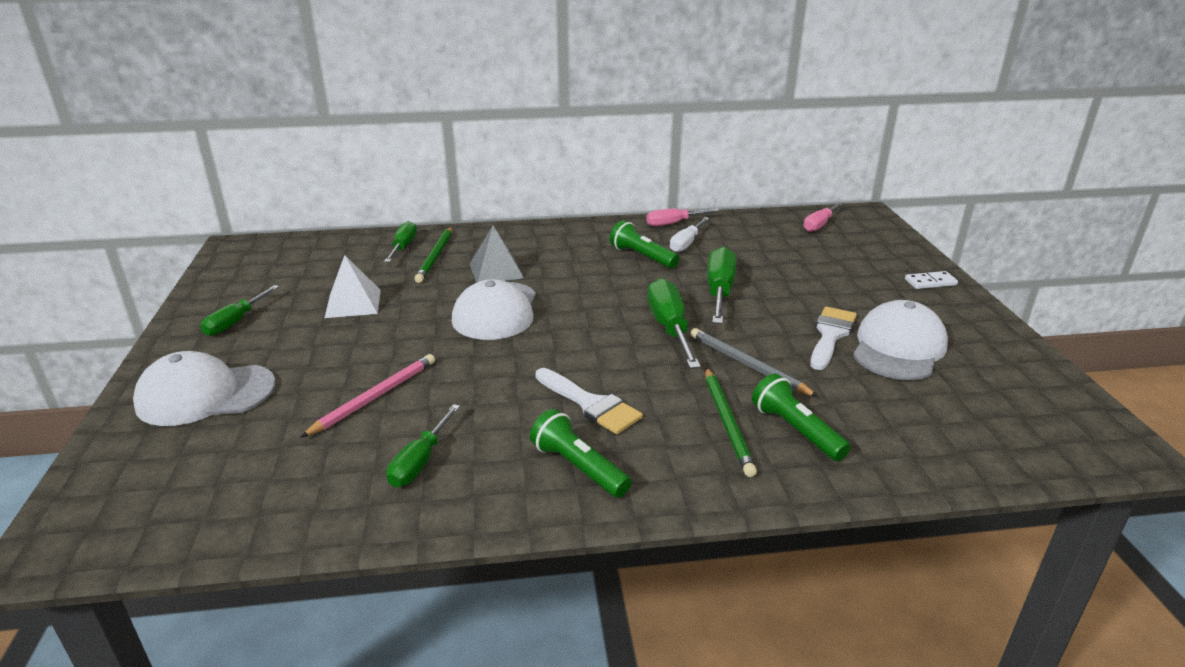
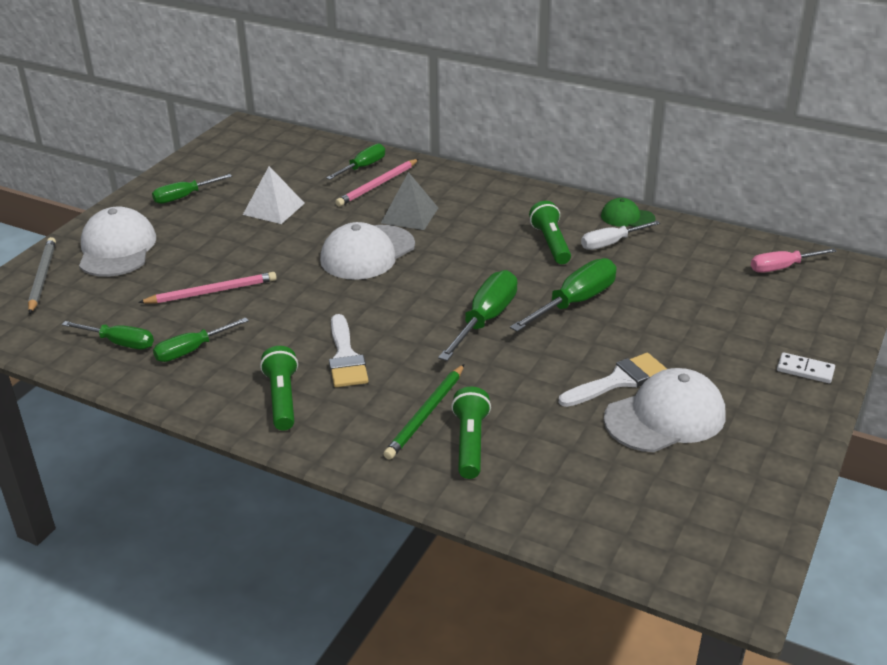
camera: 35 degrees right, 5 degrees up
white cap [133,351,276,426] -> white cap turned 60 degrees clockwise [79,207,156,277]
green pencil [415,227,452,283] -> pink pencil [336,159,419,207]
pink screwdriver [646,208,720,226] -> green cap [601,198,656,228]
grey pencil [691,328,819,397] -> grey pencil moved to [28,237,56,314]
none -> green screwdriver [62,321,154,349]

